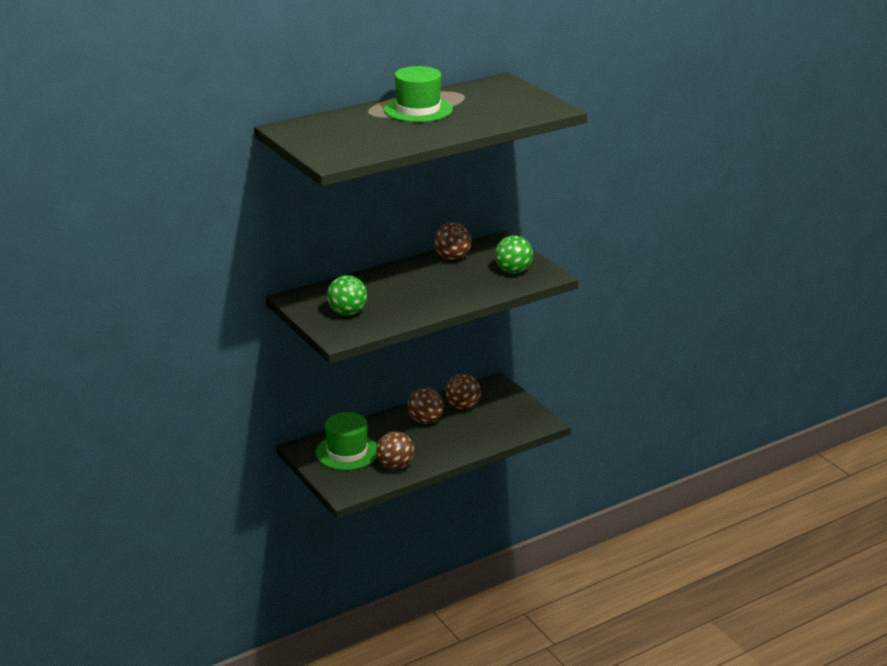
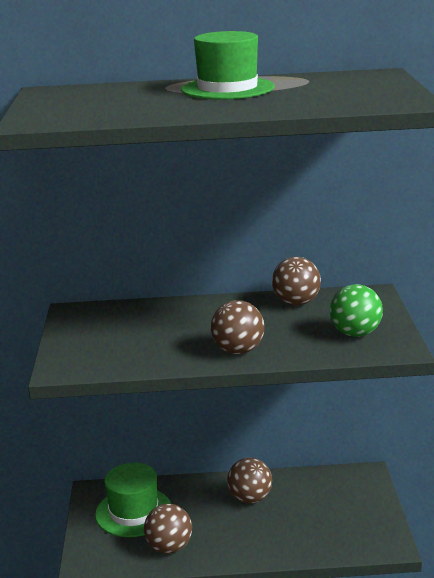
camera: 30 degrees right, 5 degrees down
green ball [327,275,367,316] -> none
brown ball [446,374,481,410] -> brown ball moved to [211,300,265,354]

